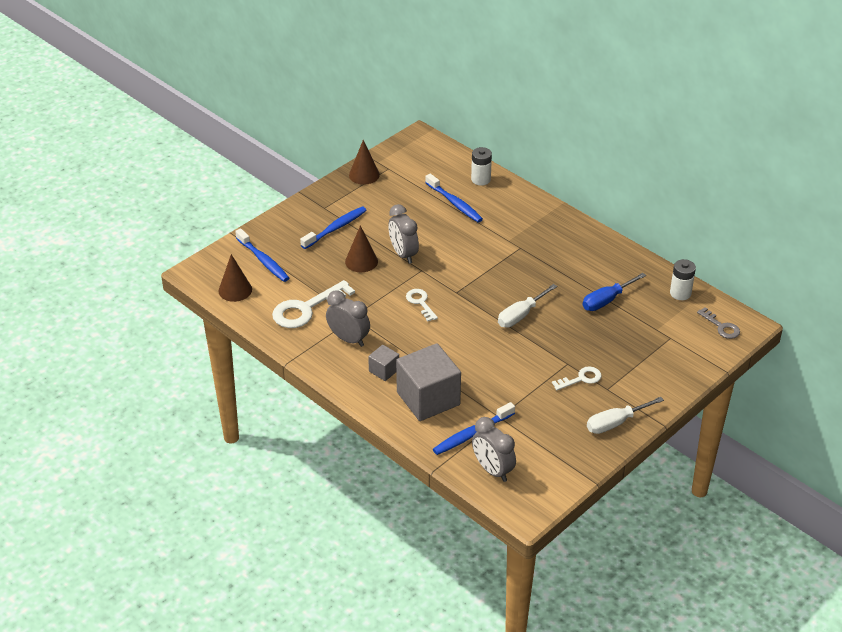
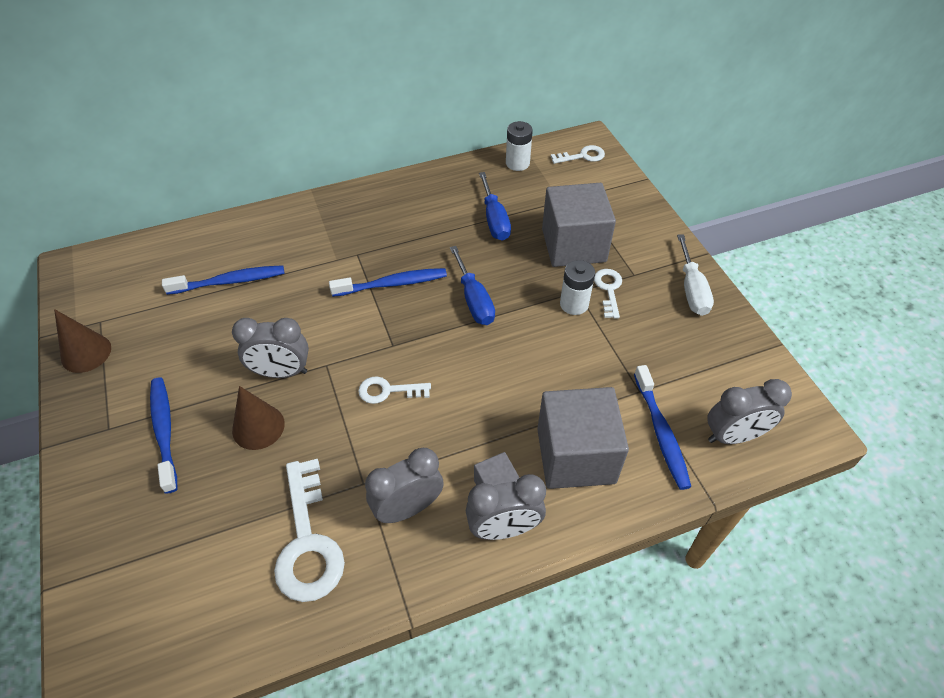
camera: 65 degrees left, 10 degrees up
brown cone [218,254,252,302] -> none
blue toothbrush [235,228,289,282] -> blue toothbrush moved to [329,268,447,297]
white battery [471,147,492,185] -> white battery moved to [560,260,595,315]
white screwdriver [498,284,558,328] -> blue screwdriver [450,246,495,325]
grey key [697,307,740,339] -> white key [551,145,605,164]
none -> grey clock [466,474,546,540]
none -> grey cube [542,183,616,267]

